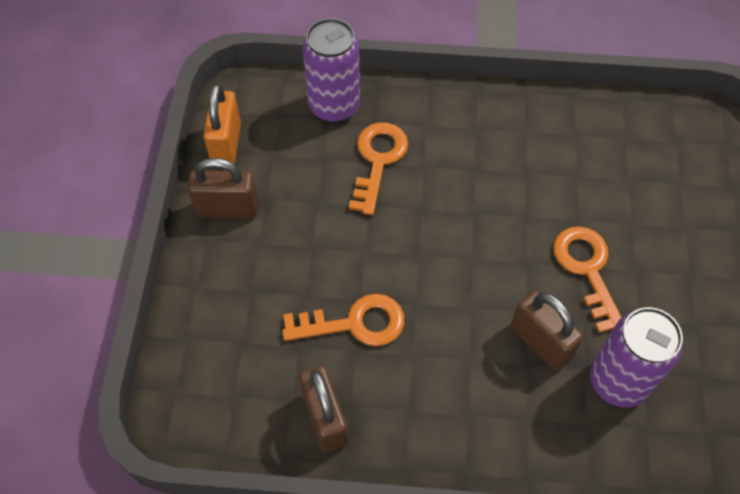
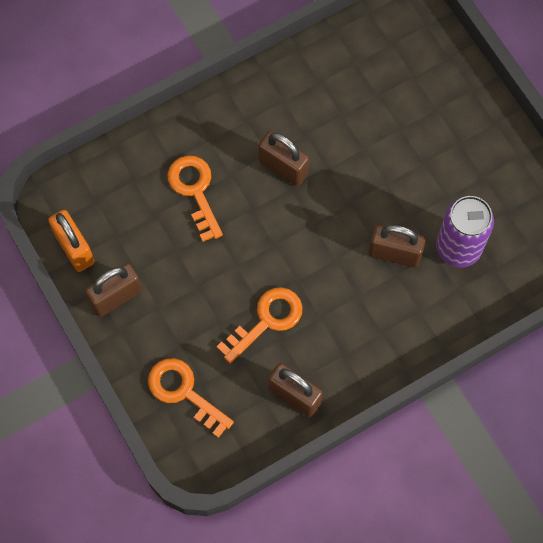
camera: 35 degrees left, 10 degrees up
purple can [303,18,360,123] -> none
orange key [553,226,622,333] -> orange key moved to [148,358,234,438]
none -> brown padlock [258,131,309,187]

